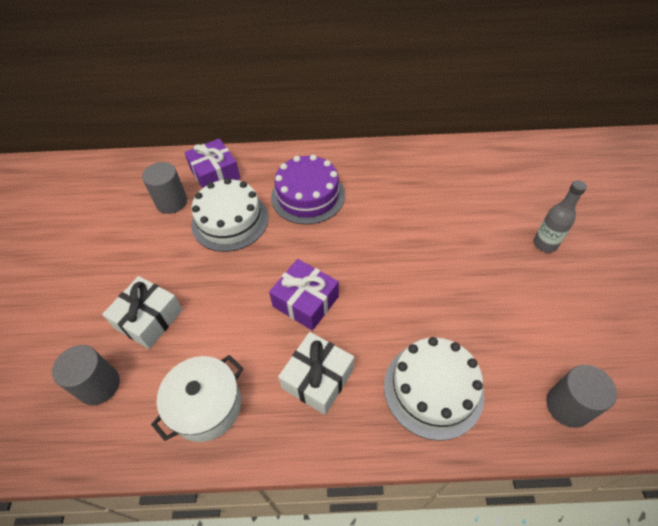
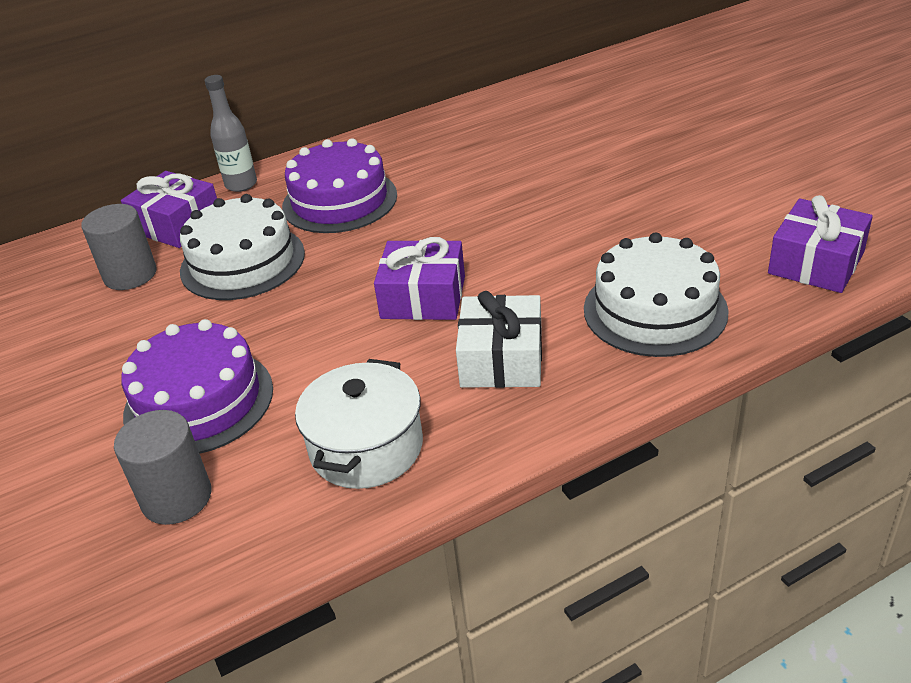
camera: 25 degrees left, 15 degrees down
white gift [102,276,183,349] -> purple cake [121,319,273,454]
grey bottle [533,180,587,253] -> grey bottle moved to [205,75,257,192]
grey cylinder [546,365,617,428] -> purple gift [768,195,873,293]

